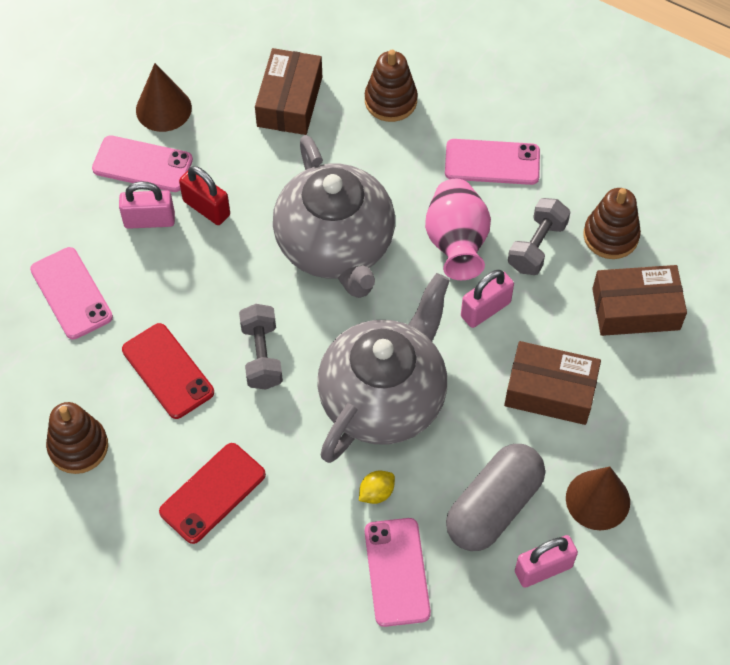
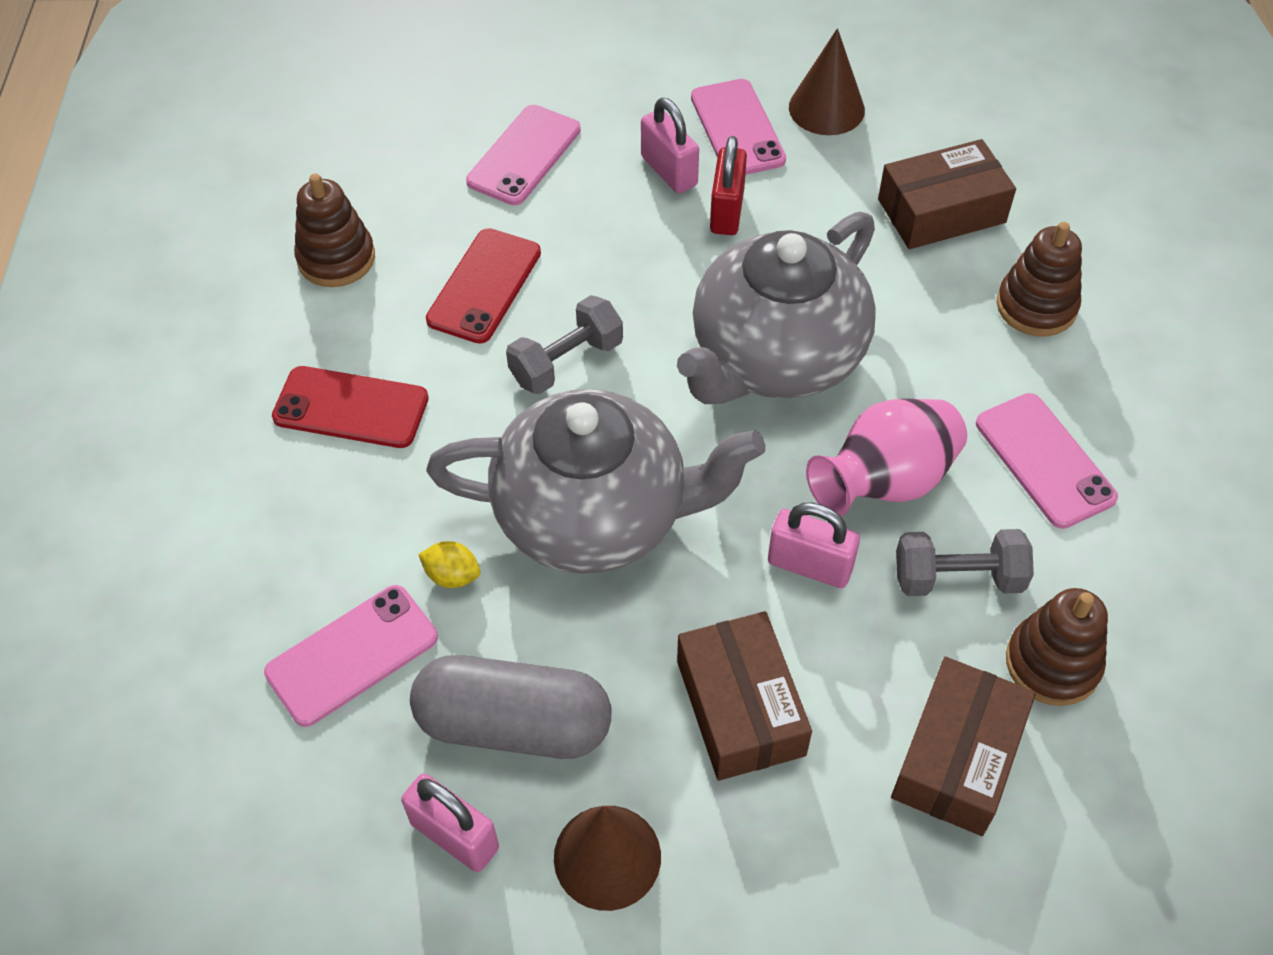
camera: 60 degrees right, 5 degrees down
brown box [592,265,687,336] -> brown box turned 60 degrees clockwise [891,657,1036,836]

